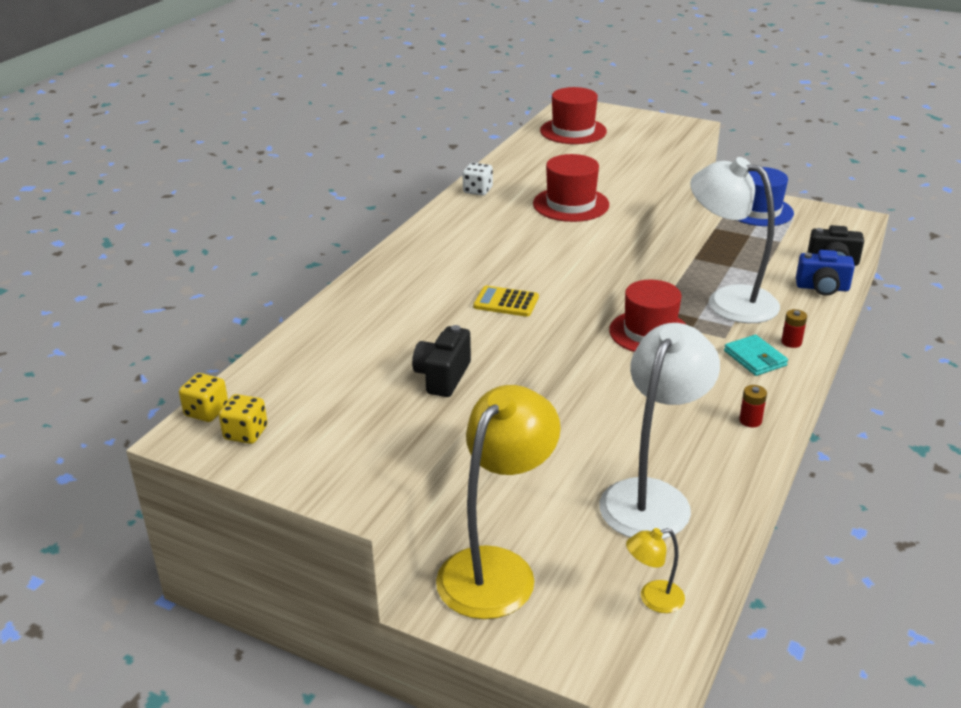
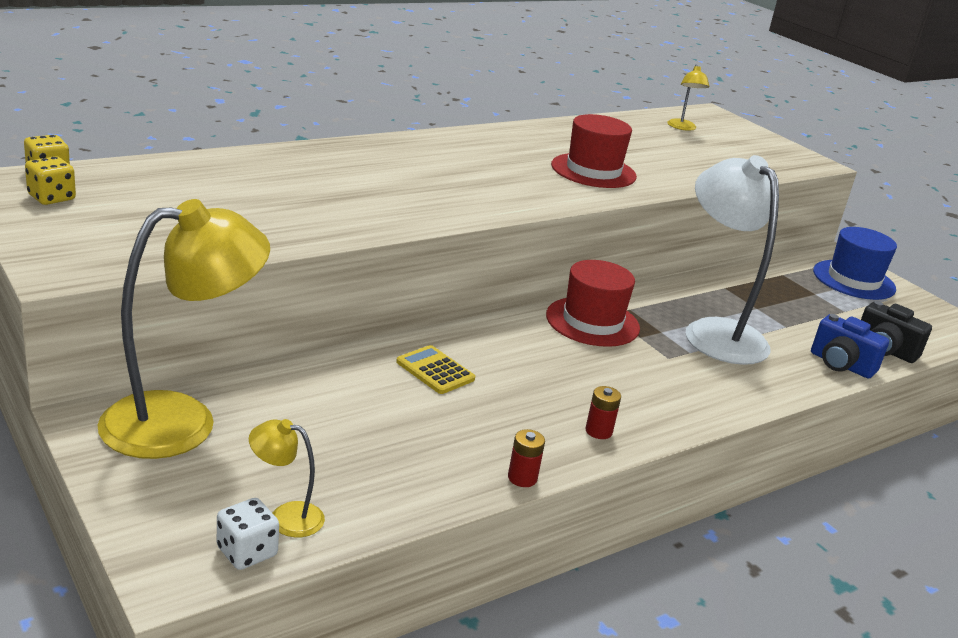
camera: 25 degrees right, 5 degrees down
black camera [412,325,471,397] -> none
white dice [462,163,493,196] -> white dice moved to [217,498,279,570]
yellow calculator [473,286,539,317] -> yellow calculator moved to [396,345,475,394]
red hat [540,87,607,144] -> yellow lamp [667,65,709,131]
white lamp [599,323,720,539] -> none
turquoise wallet [724,335,788,376] -> none
red battery [781,309,807,348] -> red battery moved to [508,429,545,487]

